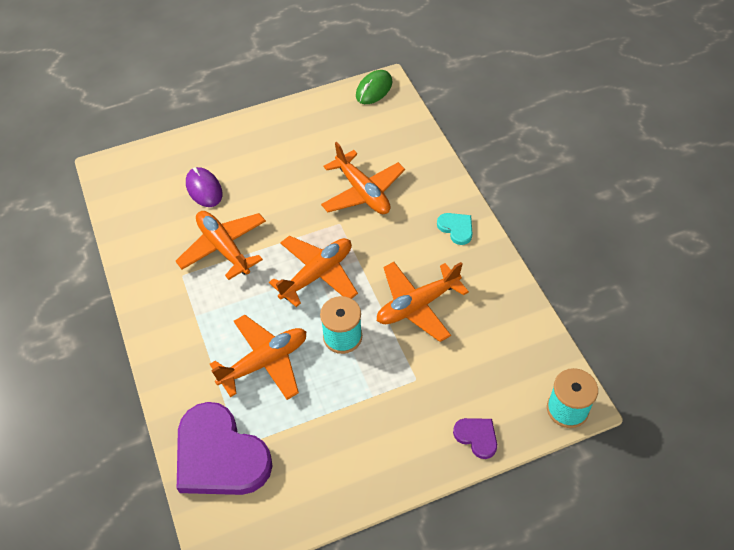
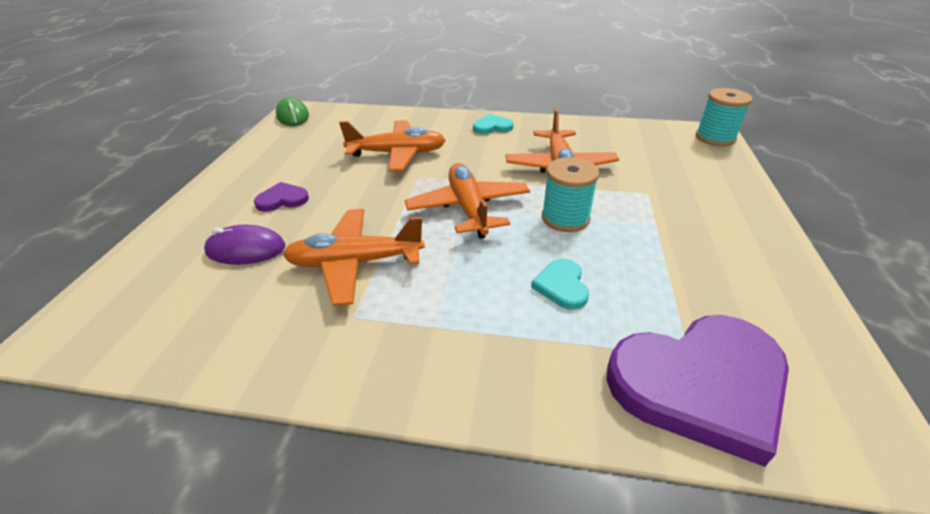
camera: 60 degrees left, 15 degrees down
orange plane [210,315,307,400] -> turquoise heart [531,259,589,310]
purple heart [453,418,497,459] -> purple heart moved to [254,182,309,212]

